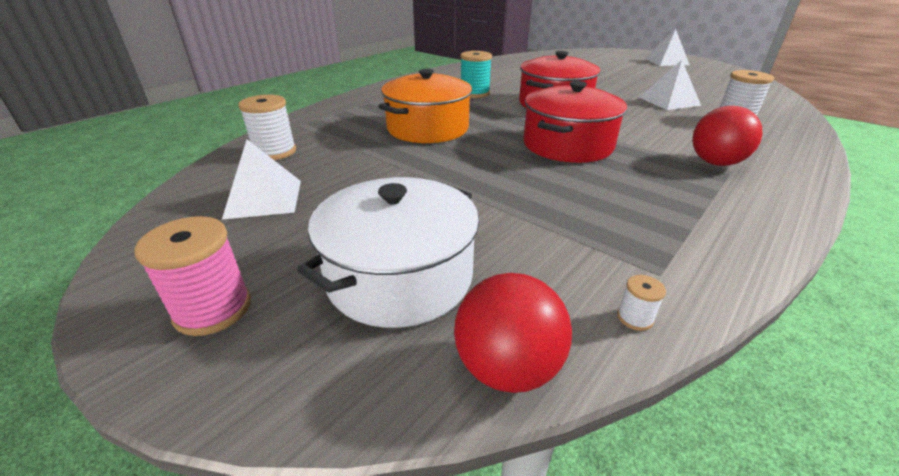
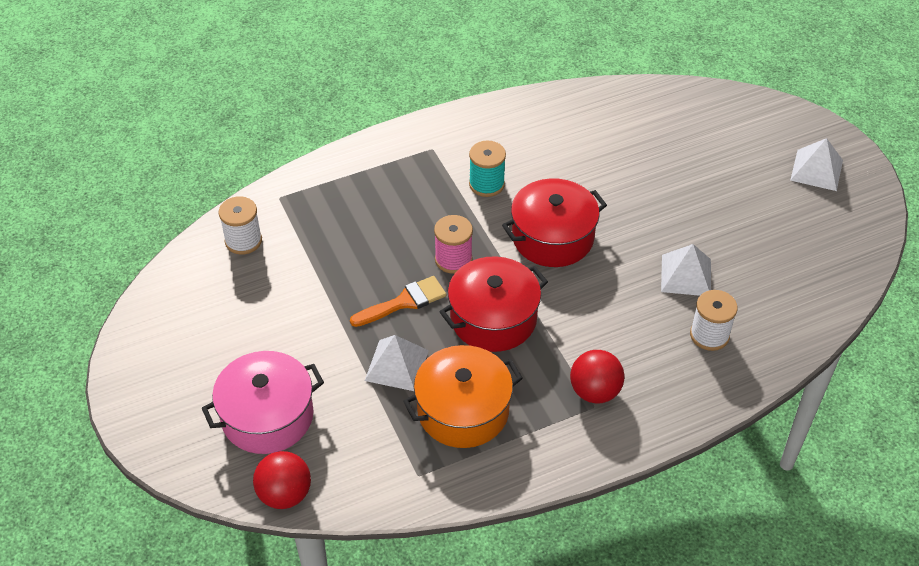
camera: 25 degrees right, 15 degrees up
pink spool [134,216,251,336] -> pink spool moved to [434,215,473,274]
white pyramid [222,140,301,219] -> white pyramid moved to [365,335,429,391]
white pot [297,177,479,328] -> pink pot [202,351,324,454]
orange pot [378,69,472,143] -> orange pot moved to [403,345,523,448]
white spool [617,275,666,331] -> none
none -> orange brush [350,276,446,327]

